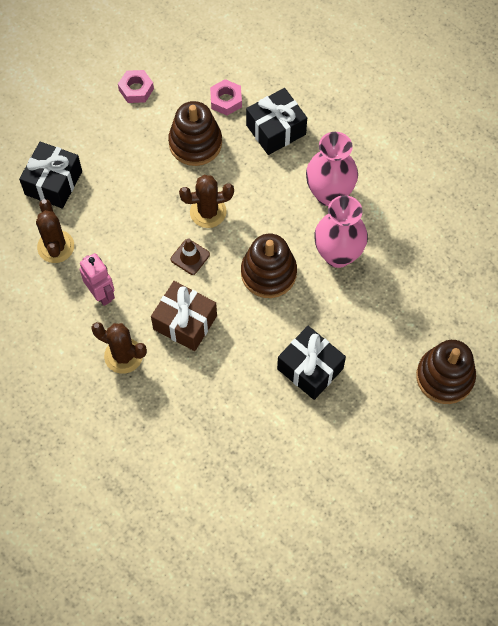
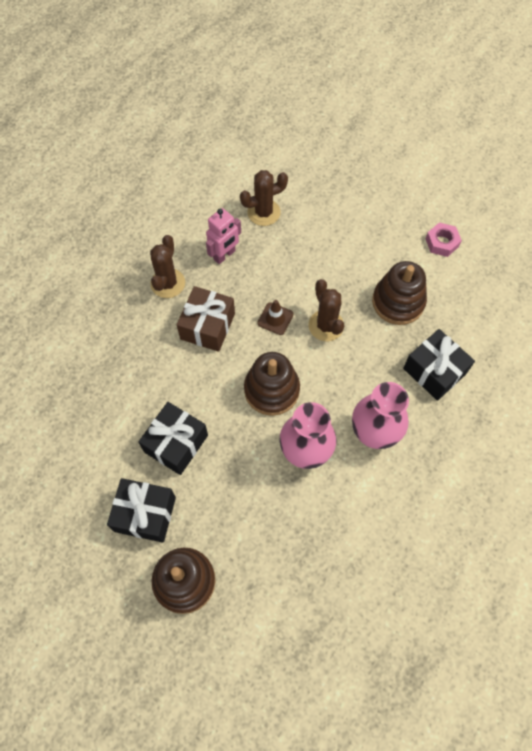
camera: 80 degrees right, 0 degrees up
black gift [19,141,82,209] -> black gift moved to [107,478,176,543]
pink nut [210,79,242,115] -> none

